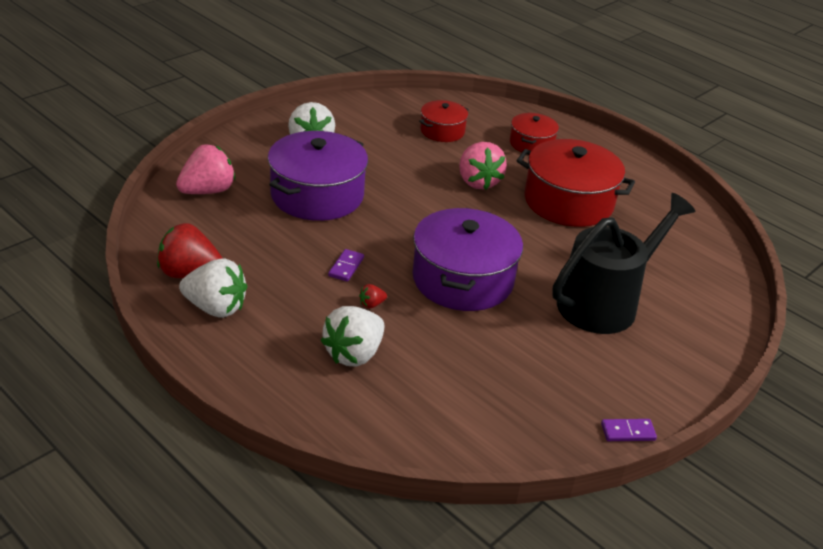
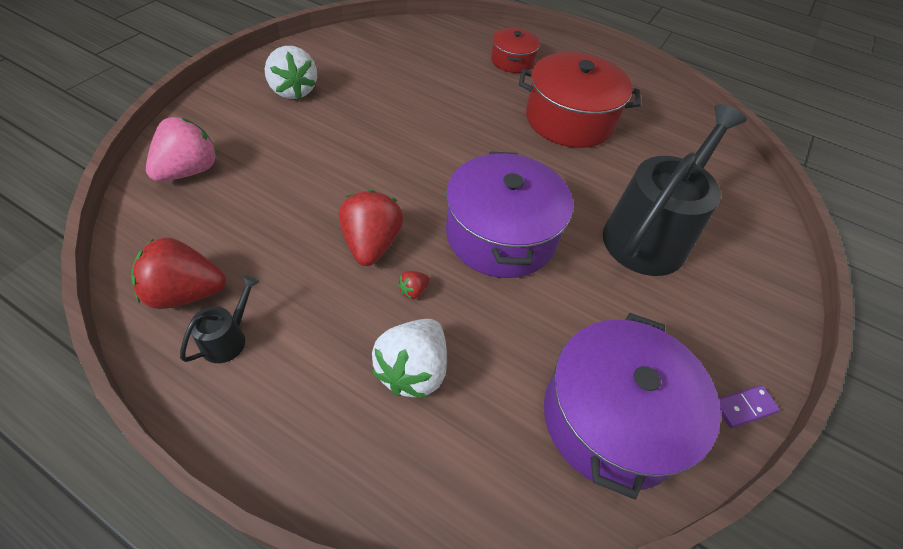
camera: 15 degrees left, 15 degrees up
white strawberry [179,258,247,318] -> black watering can [180,275,259,363]
purple pot [268,131,368,221] -> purple pot moved to [544,313,721,500]
purple domino [328,249,364,282] -> red strawberry [339,190,404,266]
red pot [419,100,469,142] -> none
pink strawberry [459,142,507,190] -> none

